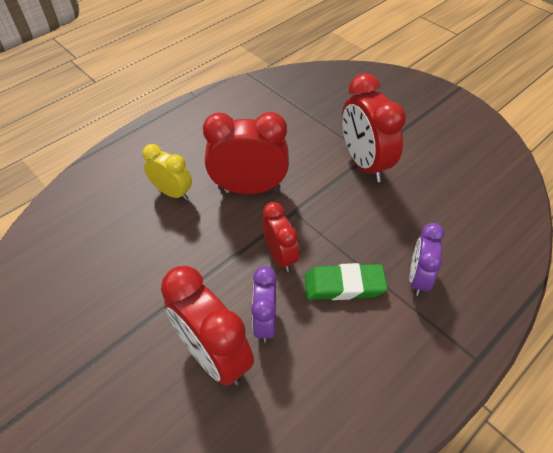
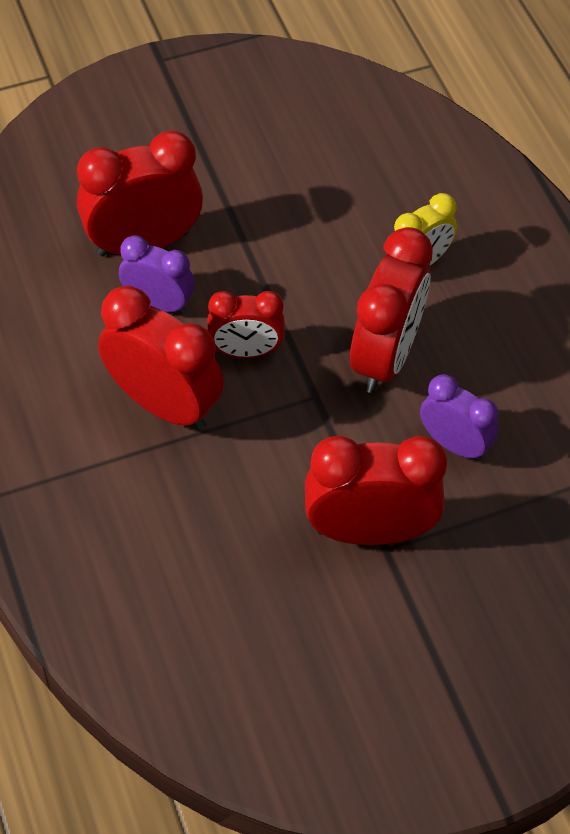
camera: 110 degrees right, 5 degrees up
green eraser [305,263,388,300] -> red clock [98,286,224,430]
purple clock [410,223,444,296] -> purple clock moved to [420,374,498,461]

